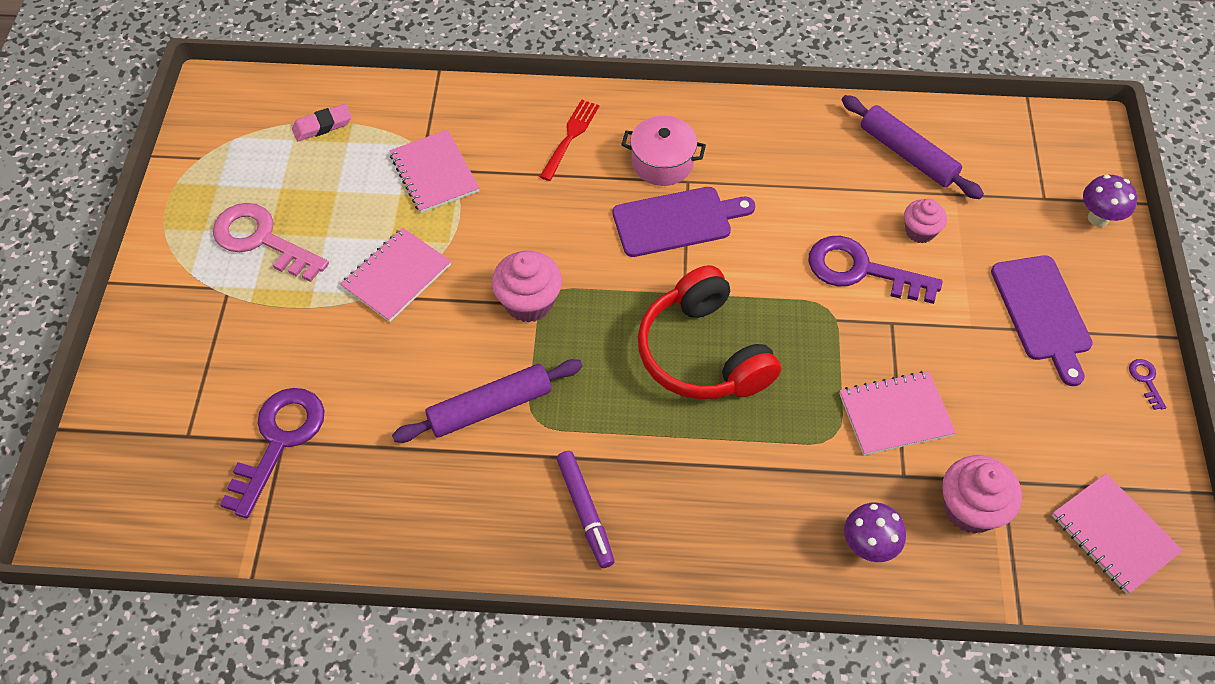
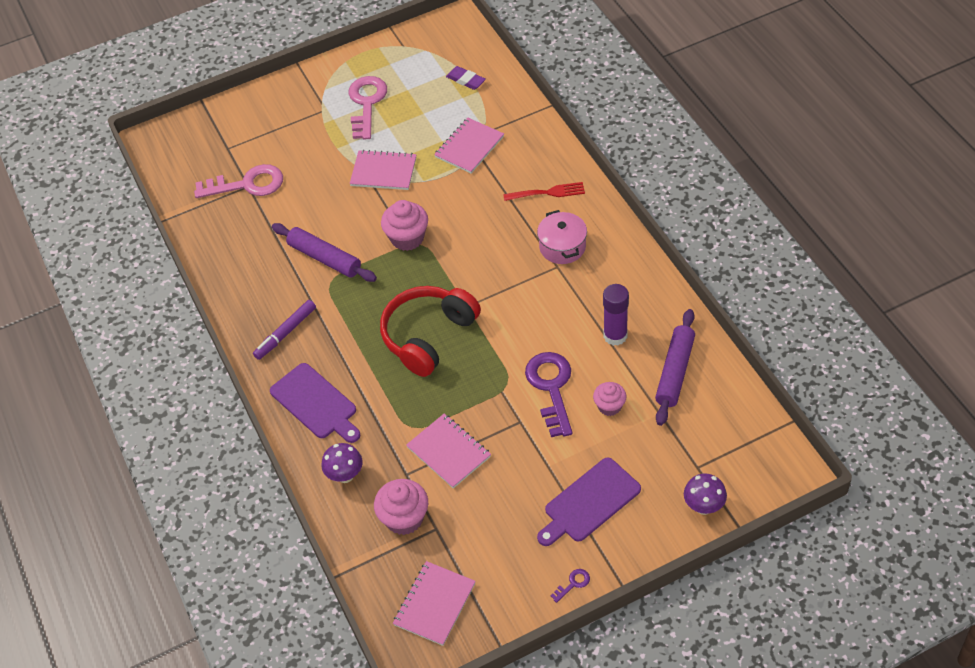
camera: 65 degrees right, 5 degrees down
purple key [220,388,325,518] -> pink key [194,164,283,198]
pink eraser [292,104,351,141] -> purple eraser [446,66,486,90]
purple cutting board [613,187,755,257] -> purple cutting board moved to [270,363,361,443]
none -> purple glue stick [603,284,629,346]

